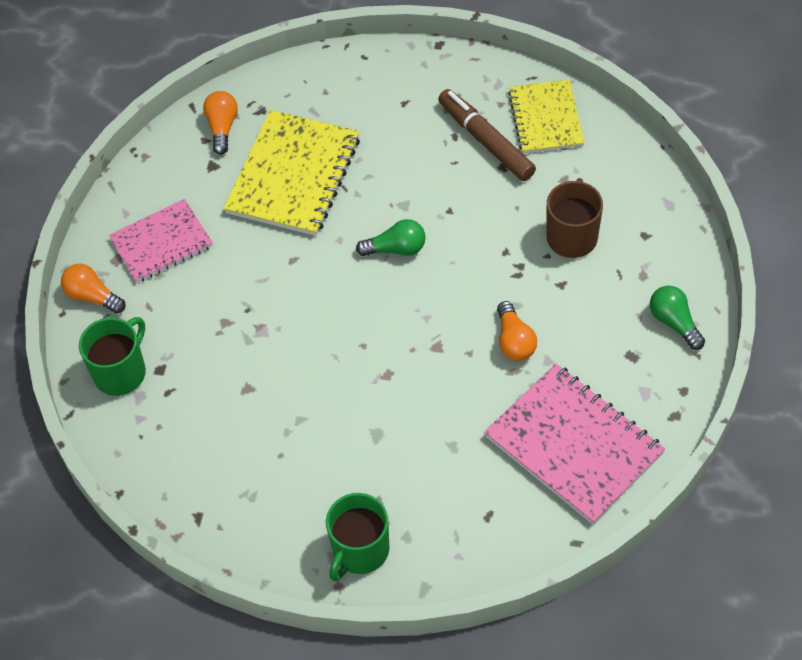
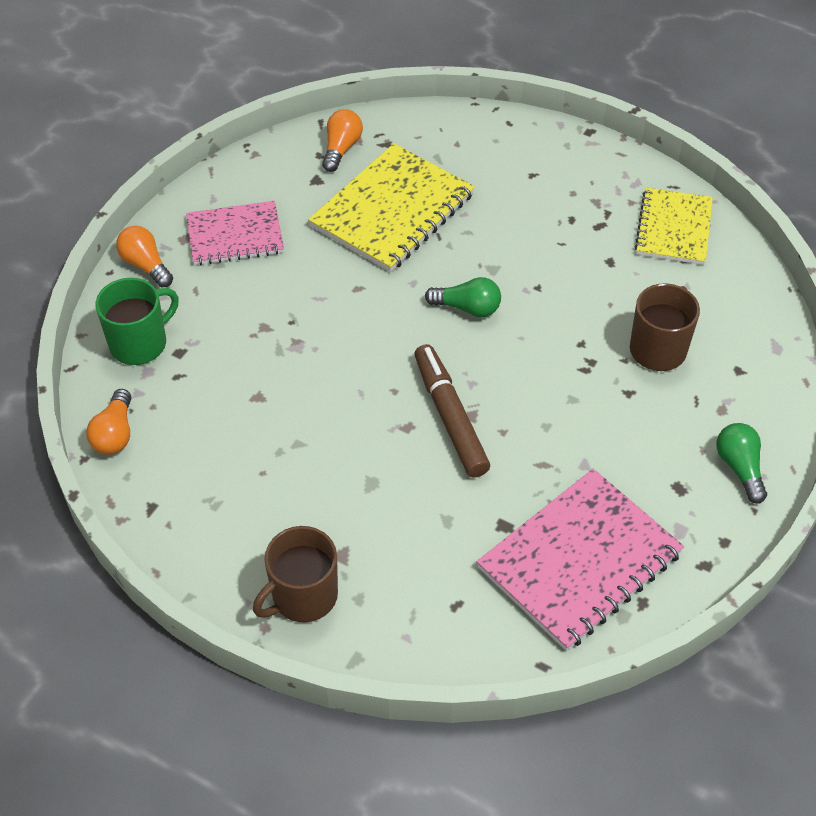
camera: 15 degrees right, 5 degrees down
green mug [326,493,390,581] -> brown mug [253,526,338,623]
brown marker [438,89,536,181] -> brown marker moved to [414,344,490,478]
pink notebook [484,364,665,524] -> pink notebook turned 75 degrees clockwise [477,469,684,651]
orange light bulb [497,301,537,361] -> orange light bulb moved to [86,389,131,455]

